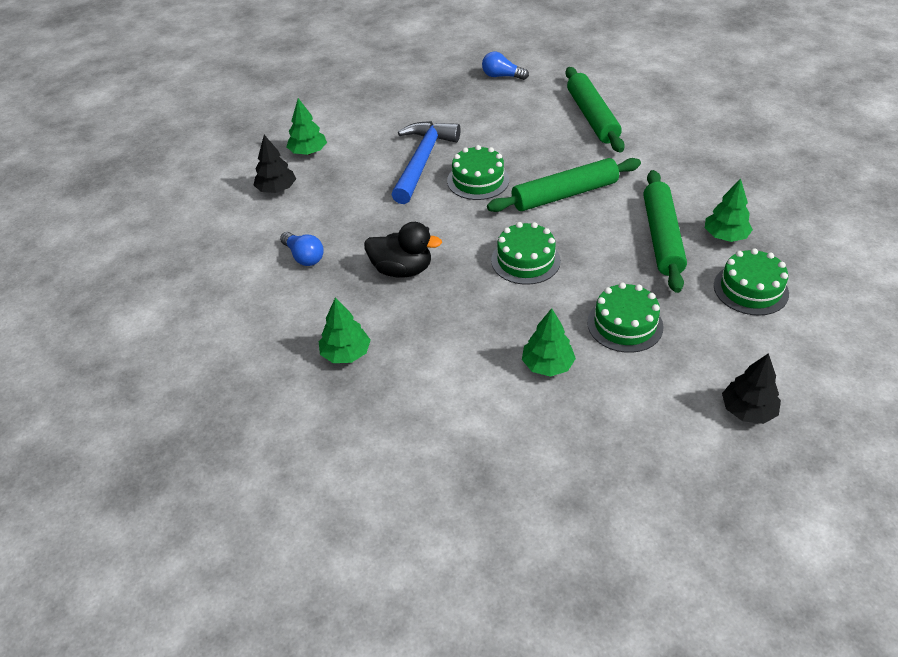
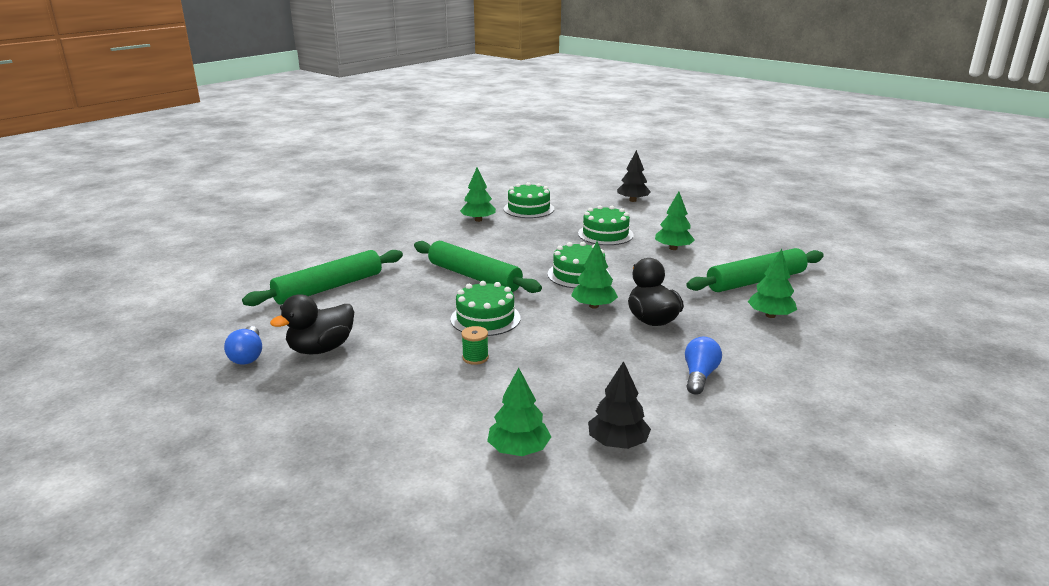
camera: 120 degrees left, 20 degrees down
blue hammer [391,121,461,204] -> green spool [461,326,489,365]
green rolling pin [643,170,687,293] -> green rolling pin moved to [687,248,824,292]
none -> black duck [270,294,354,354]
none -> green tree [571,241,618,309]

